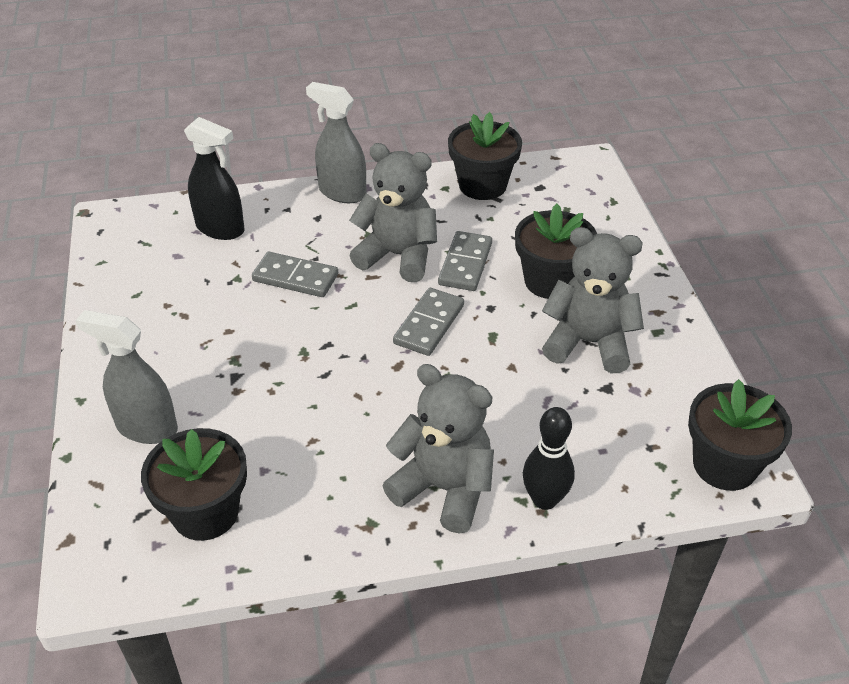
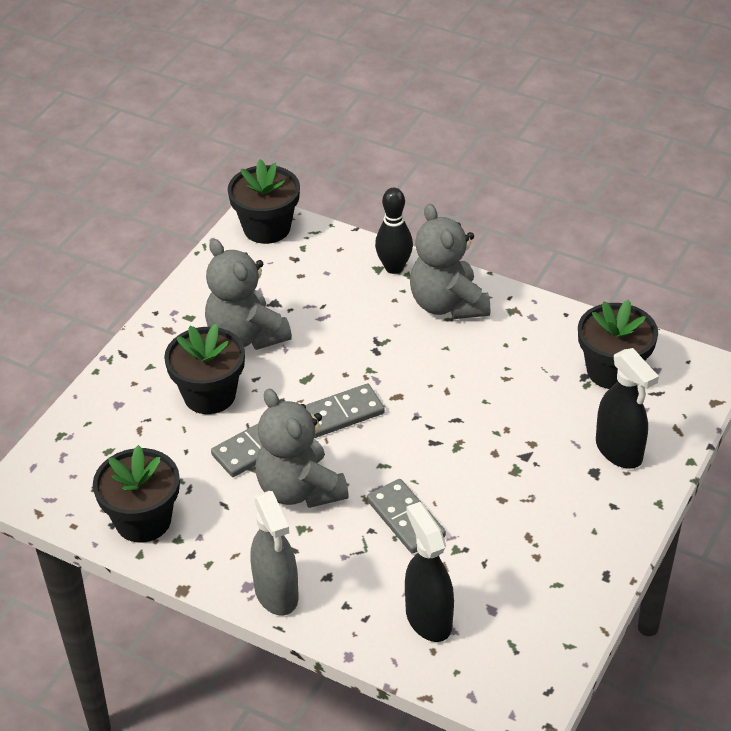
camera: 140 degrees left, 0 degrees up
grey spray bottle [75,310,178,444] -> black spray bottle [596,348,659,469]

